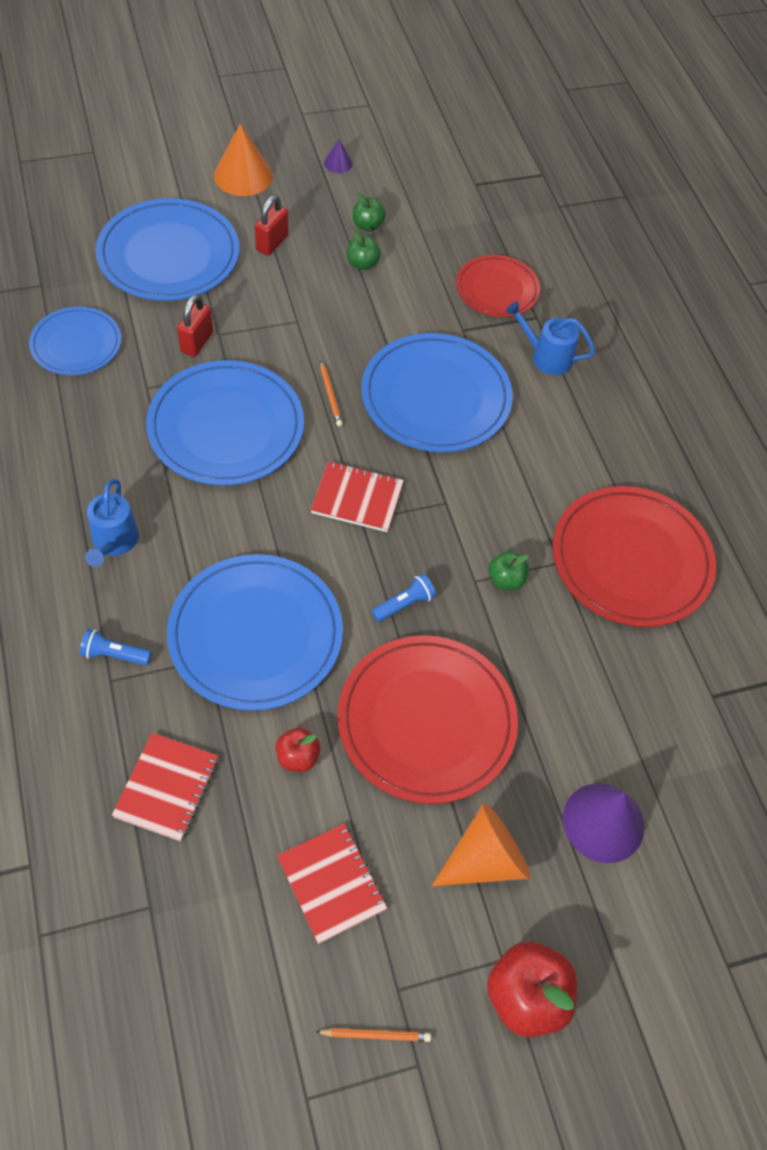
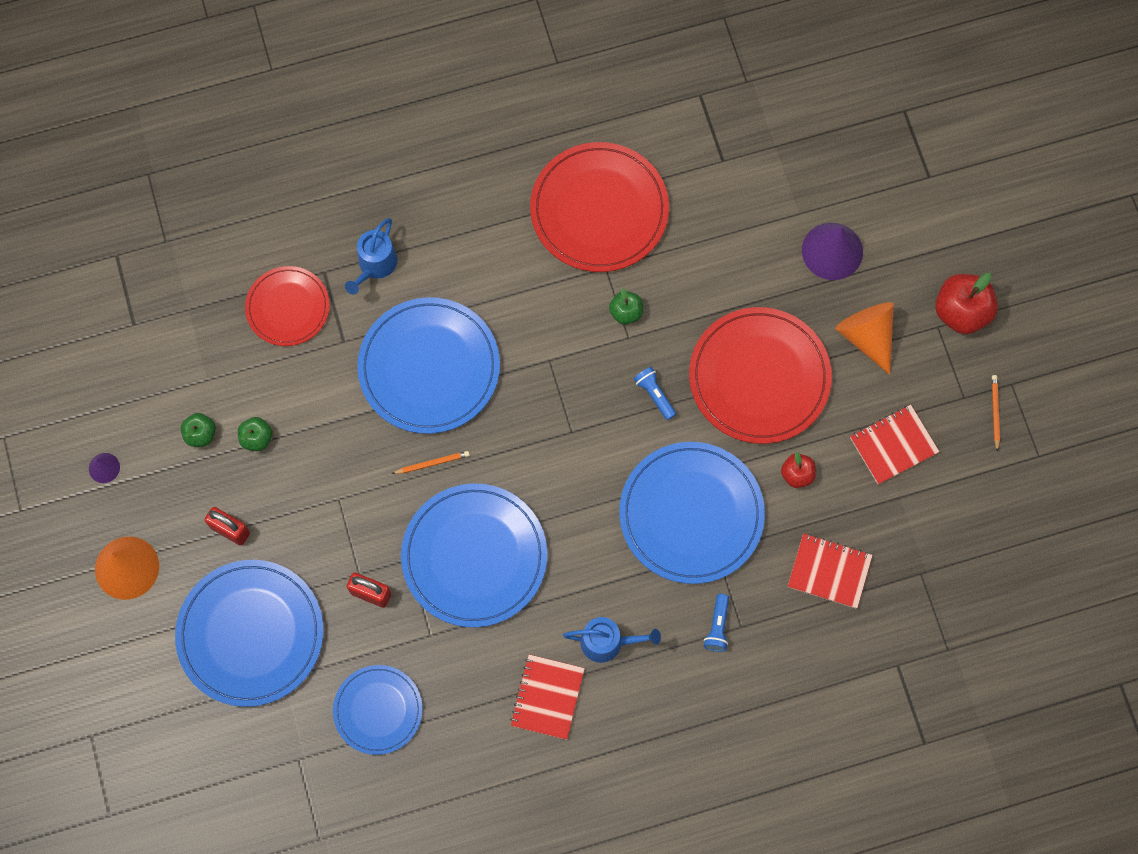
camera: 85 degrees left, 15 degrees up
red notebook [311,461,404,532] -> red notebook moved to [510,654,585,740]

